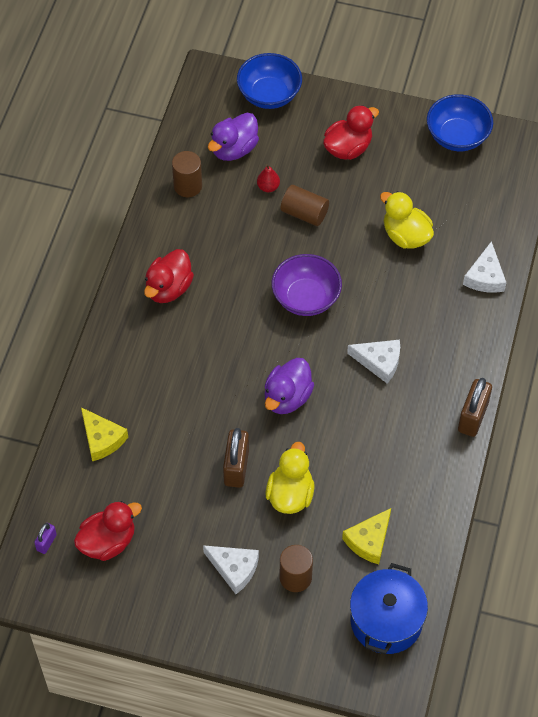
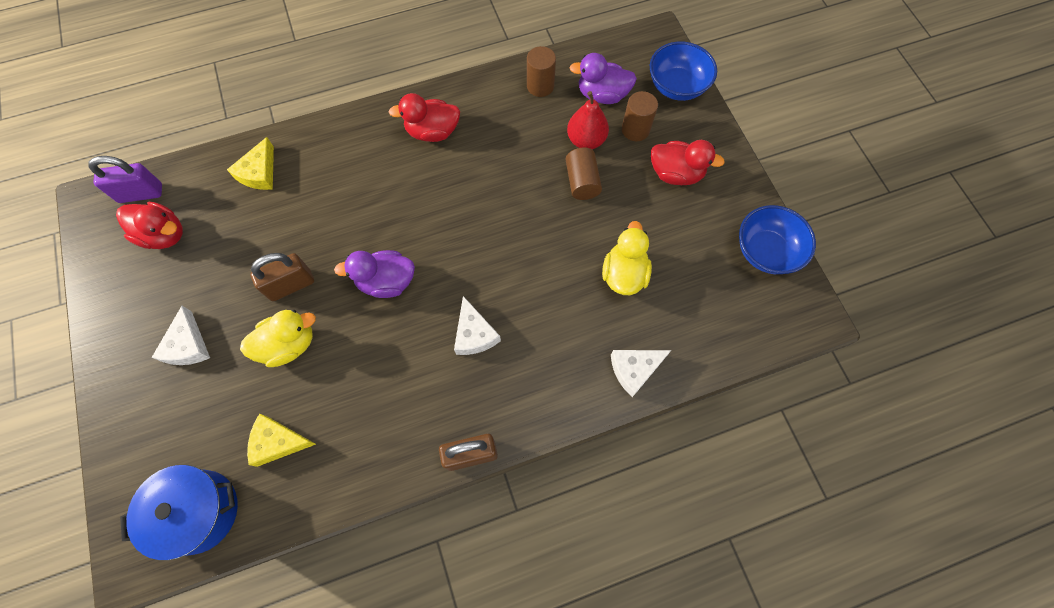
camera: 55 degrees right, 10 degrees up
purple padlock [34,523,57,554] -> purple padlock [88,156,162,203], size x1.88
red pear [257,164,280,192] -> red pear [567,91,609,149], size x1.75
purple bowl [272,254,342,316] -> none
brown cylinder [280,545,313,592] -> brown cylinder moved to [622,91,658,141]

